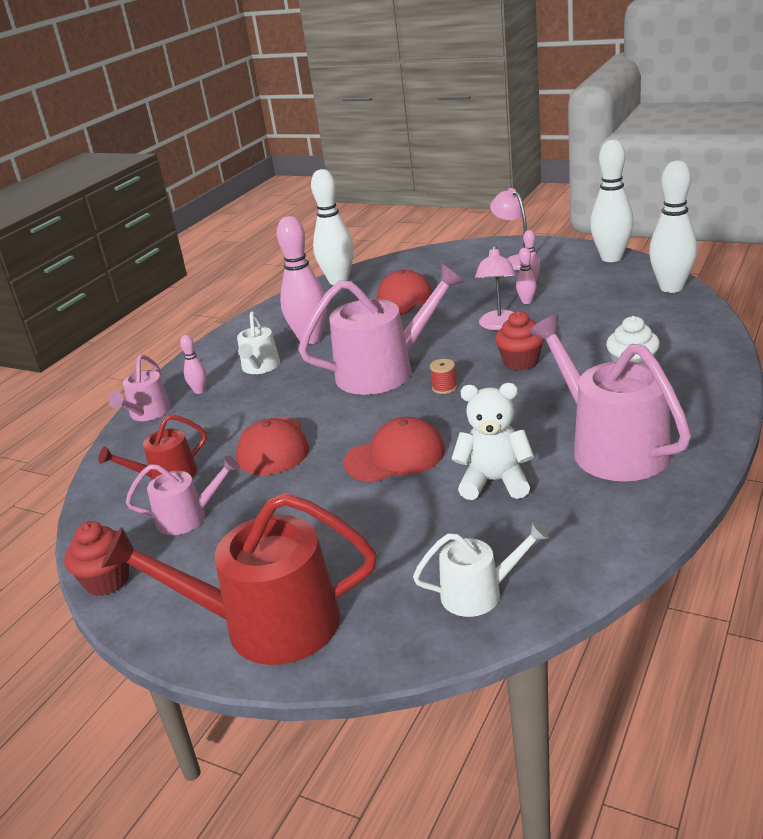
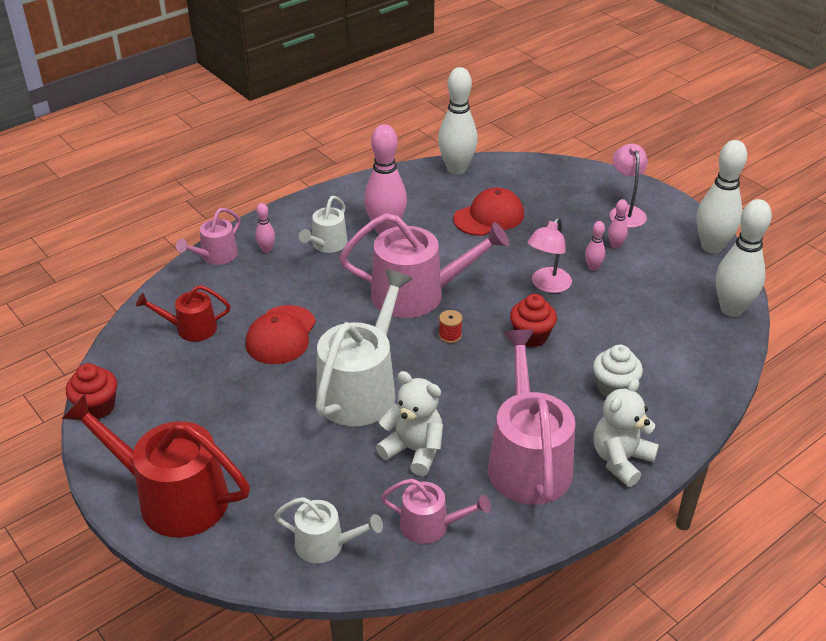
camera: 20 degrees right, 10 degrees up
pink watering can [126,455,240,535] -> pink watering can moved to [381,479,491,544]
red cap [343,417,445,482] -> white watering can [316,269,412,426]
none -> white teddy bear [594,378,659,487]

